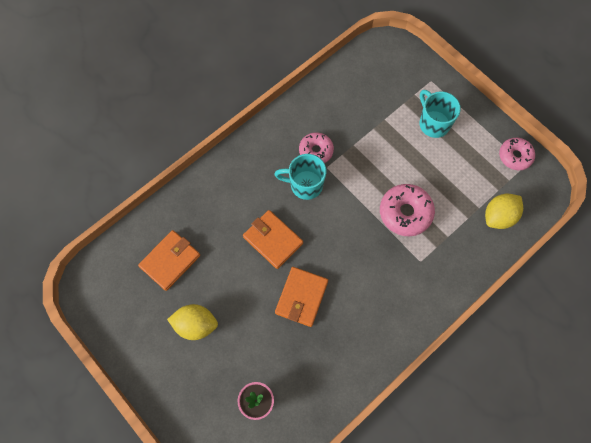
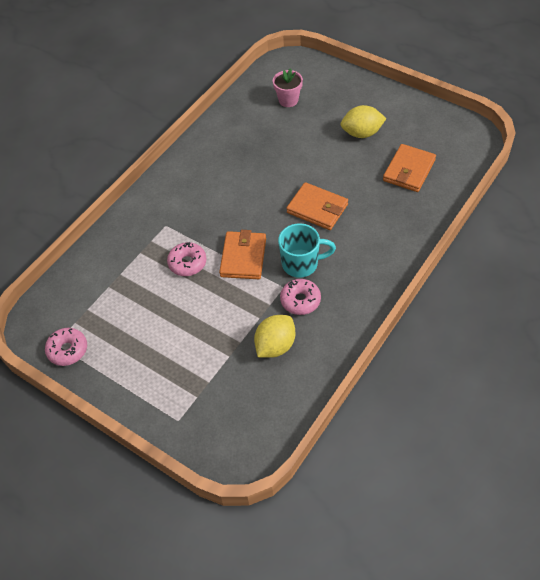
camera: 170 degrees right, 15 degrees down
orange wallet [275,267,328,327] -> orange wallet moved to [219,230,266,279]
pink donut [380,184,435,236] -> pink donut [167,242,207,276], size x0.66
turquoise mug [420,90,461,138] -> none
yellow lemon [485,194,523,229] -> yellow lemon moved to [254,315,295,358]

